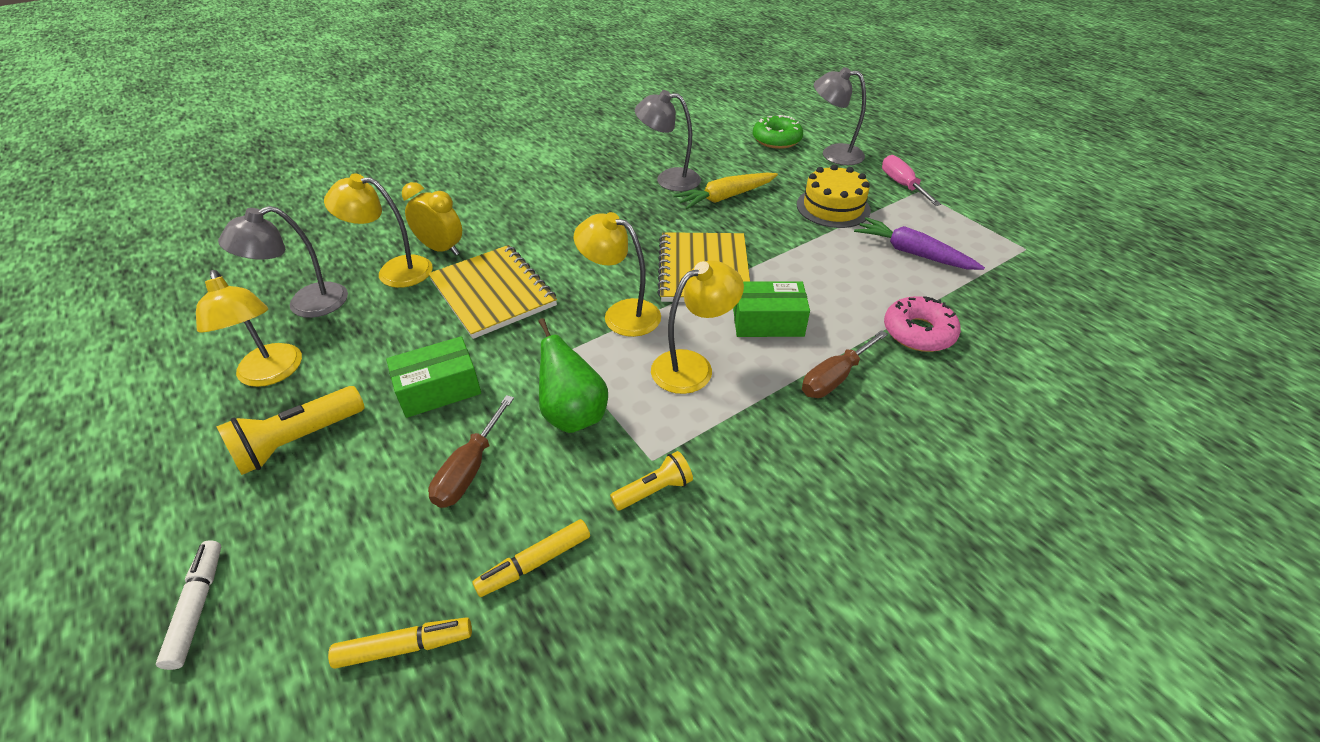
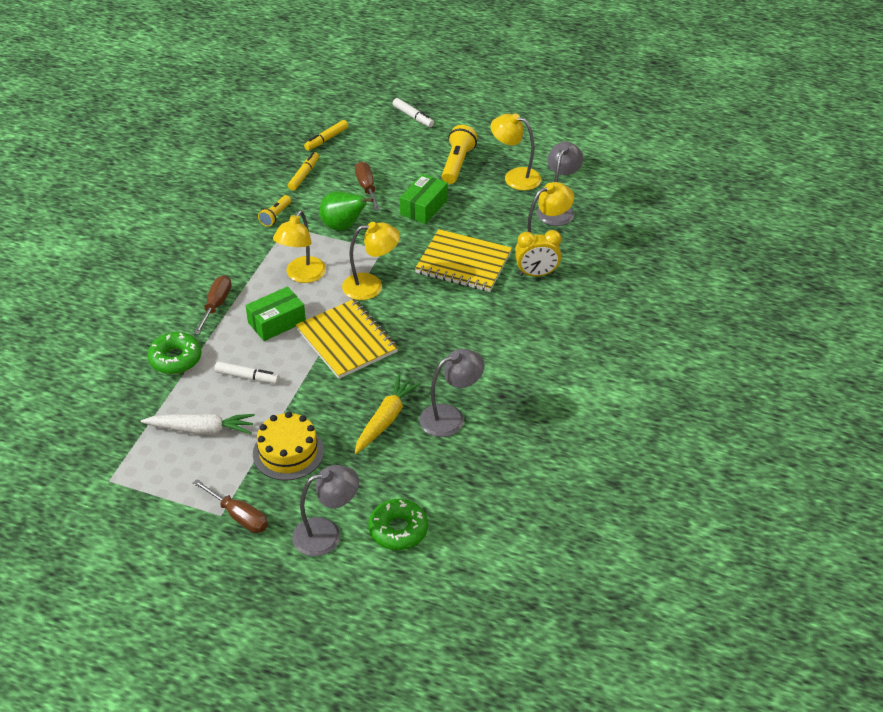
camera: 145 degrees right, 0 degrees up
purple carrot [854,217,985,270] -> white carrot [141,413,255,435]
pink screwdriver [882,155,941,206] -> brown screwdriver [193,479,268,533]
pink donut [884,296,961,352] -> green donut [148,332,201,374]
none -> white marker [215,361,279,384]

